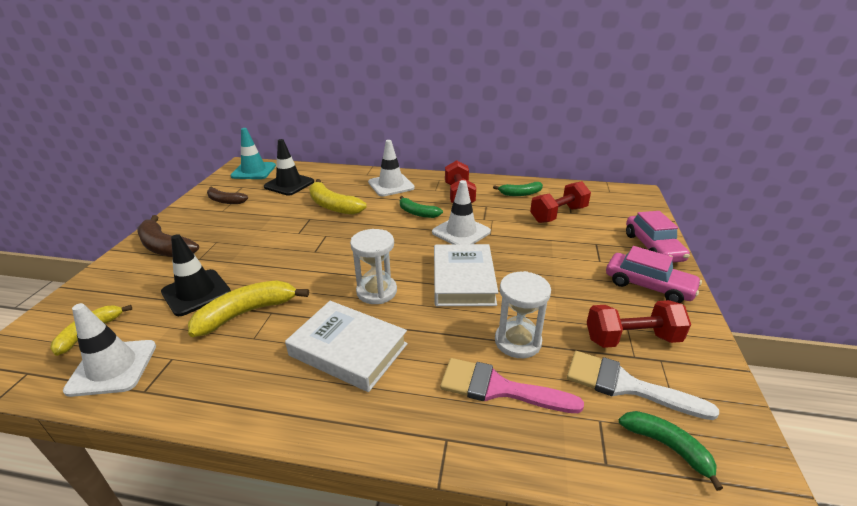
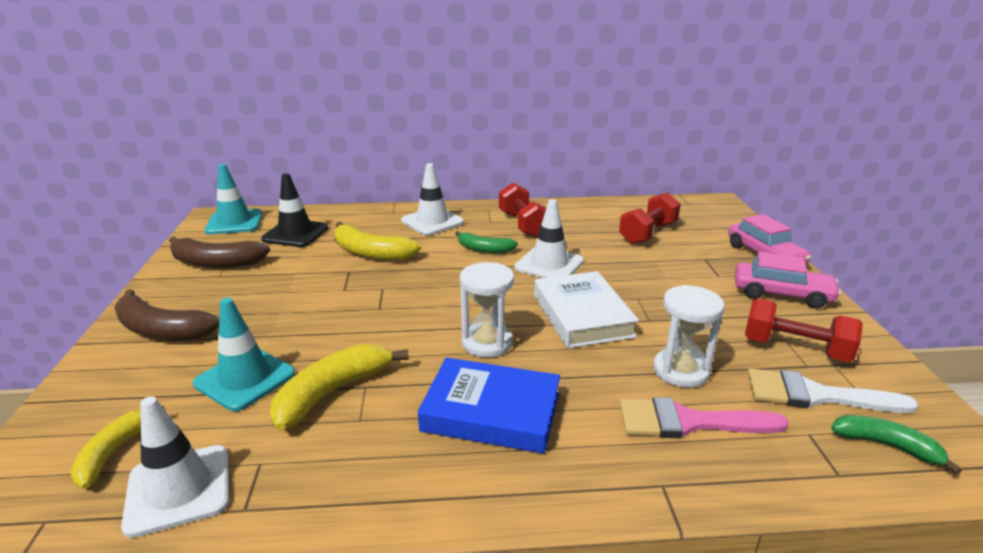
camera: 15 degrees left, 5 degrees down
black traffic cone [161,234,231,316] -> turquoise traffic cone [193,298,295,411]
brown banana [207,186,248,204] -> brown banana [169,237,270,268], size x1.56
white book [285,301,408,392] -> blue book [418,358,560,454]
green banana [493,182,543,196] -> none
red dumbbell [587,300,691,348] -> red dumbbell turned 45 degrees clockwise [745,298,863,362]

